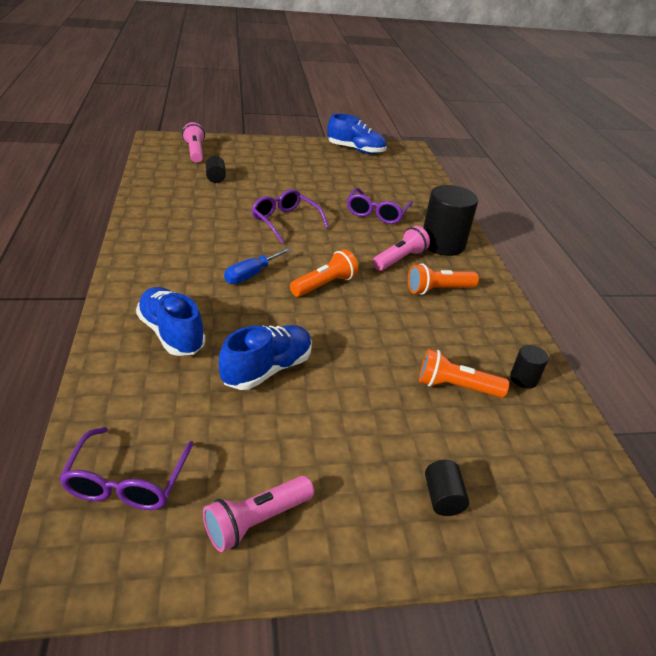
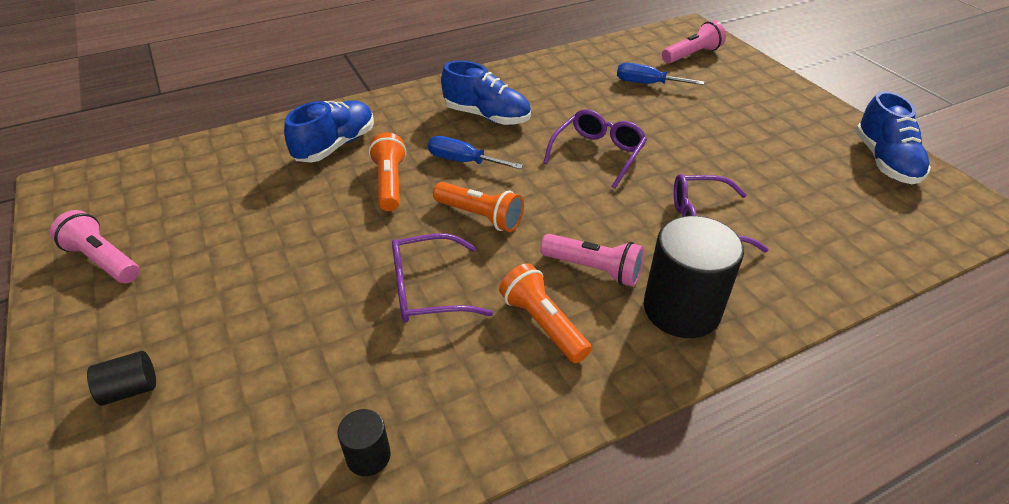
camera: 75 degrees right, 5 degrees up
purple glasses [59,427,193,510] -> purple glasses moved to [392,233,493,323]
black cylinder [206,156,226,183] -> blue screwdriver [617,63,704,85]
blue shoe [219,325,312,390] -> blue shoe moved to [441,60,531,125]
orange flashlight [419,349,509,398] -> orange flashlight moved to [369,133,406,211]

